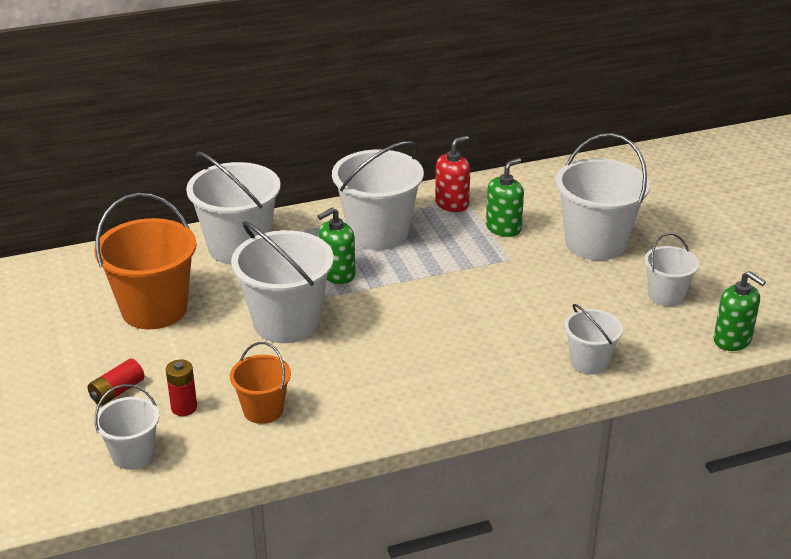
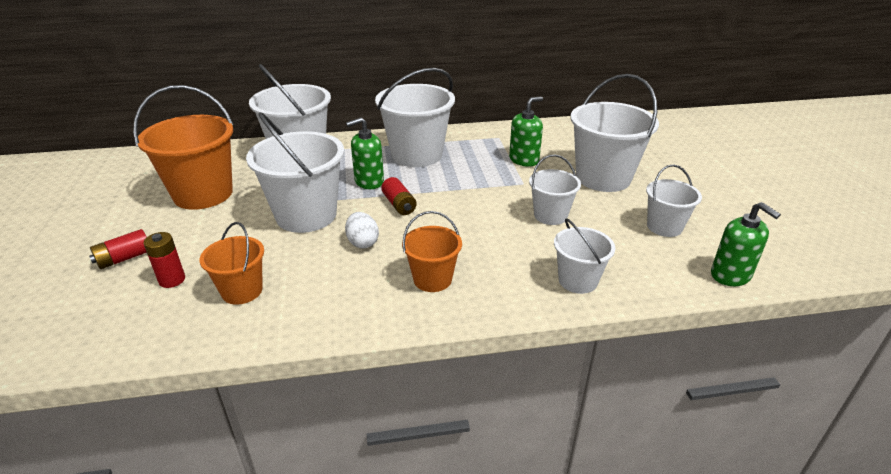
camera: 10 degrees right, 0 degrees up
white bucket [95,384,159,470] -> white bucket moved to [529,155,581,225]
red soap dispenser [435,136,470,212] -> none
none -> white egg [345,212,379,249]
none -> red battery [381,177,417,215]
none -> orange bucket [402,211,462,292]

